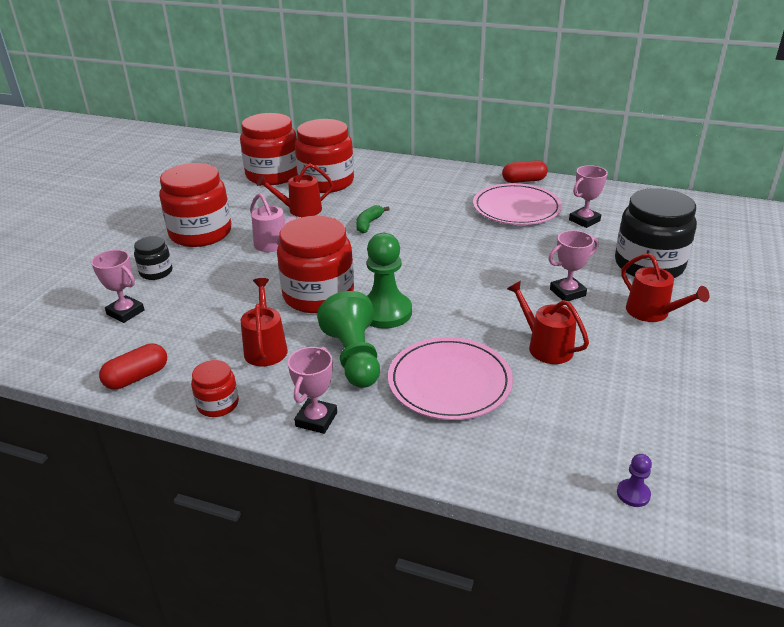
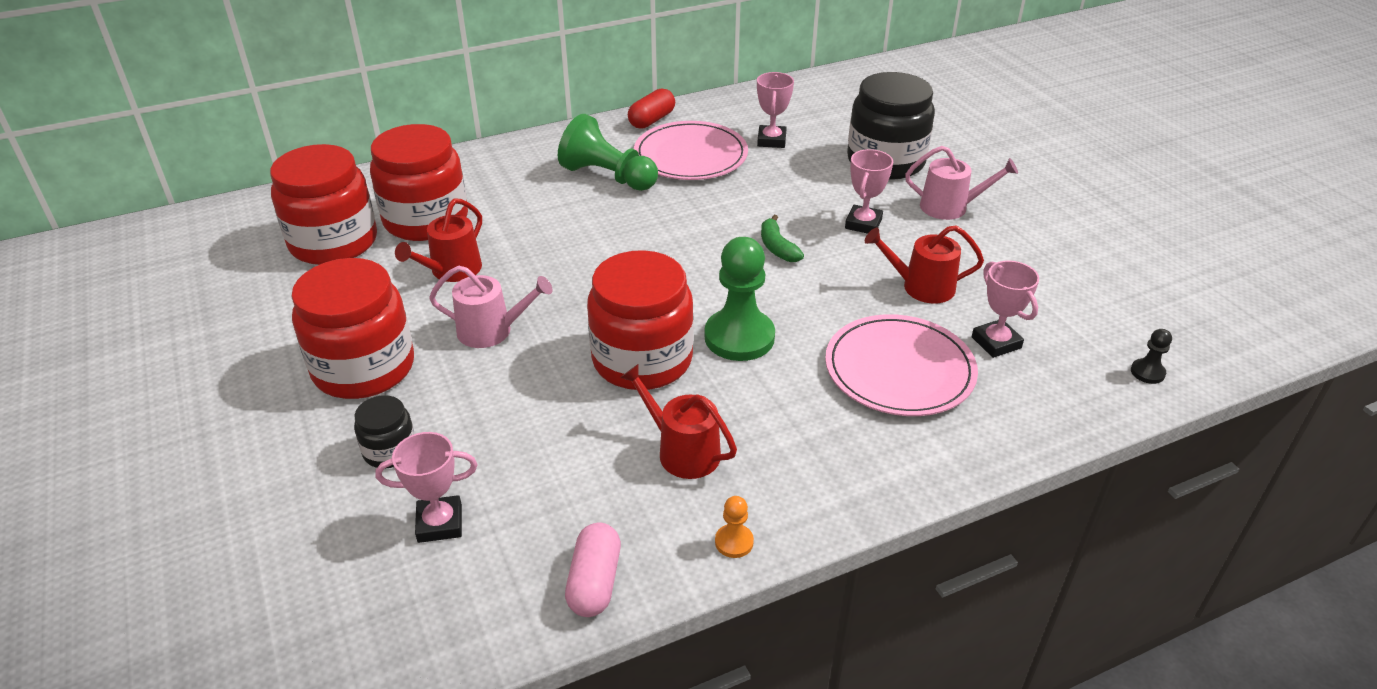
camera: 45 degrees left, 5 degrees up
red capsule [99,343,167,390] -> pink capsule [565,523,621,617]
red jar [191,360,239,417] -> orange pawn [715,496,754,558]
pink trophy [288,347,337,434] -> pink trophy moved to [972,260,1039,358]
green pawn [317,291,380,388] -> green pawn moved to [558,114,658,191]
green banana [356,205,390,233] -> green banana moved to [761,215,804,262]
purple pawn [617,454,652,507] -> black pawn [1131,329,1172,384]
red watering can [621,253,709,322] -> pink watering can [905,146,1018,220]

